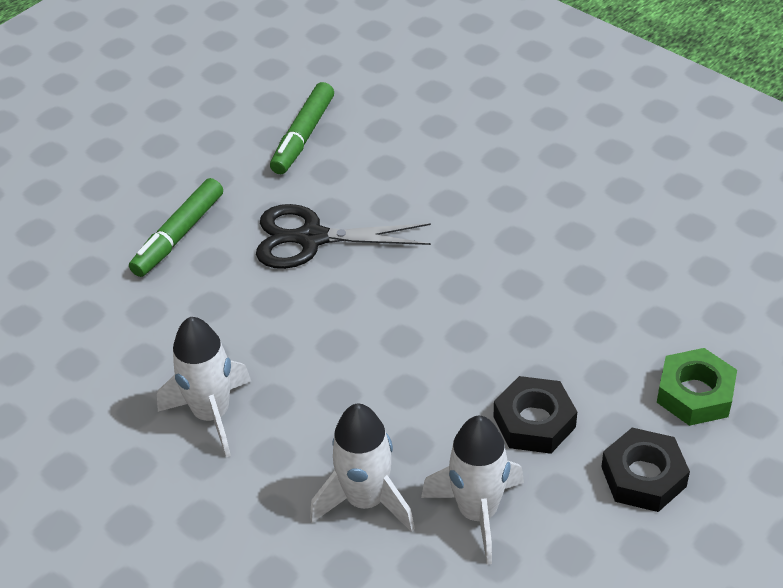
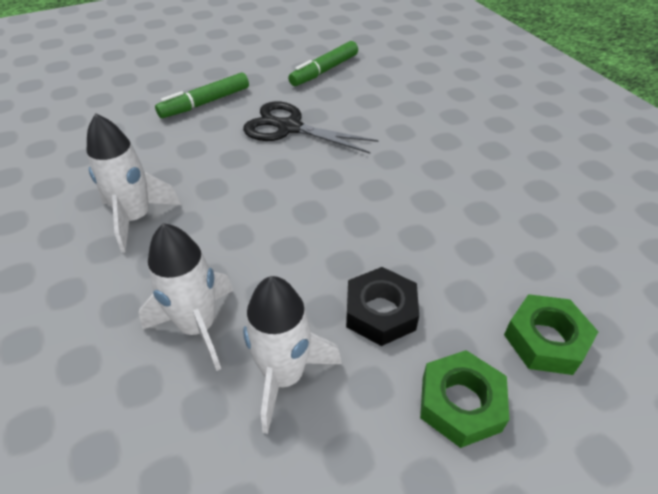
camera: 20 degrees right, 0 degrees up
black nut [601,428,690,512] -> green nut [420,350,509,448]

